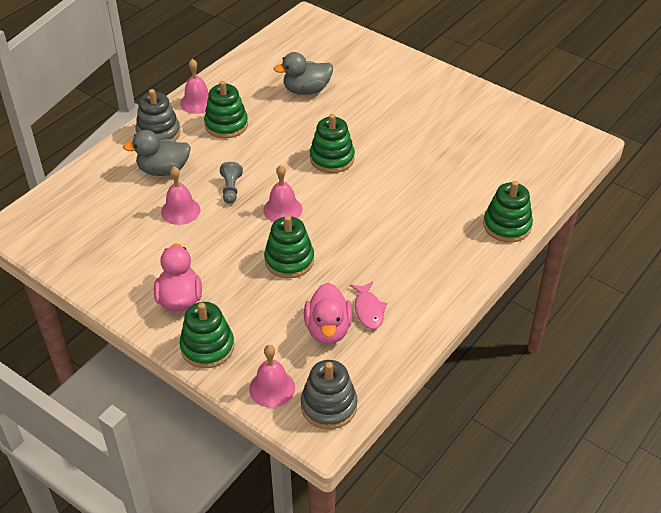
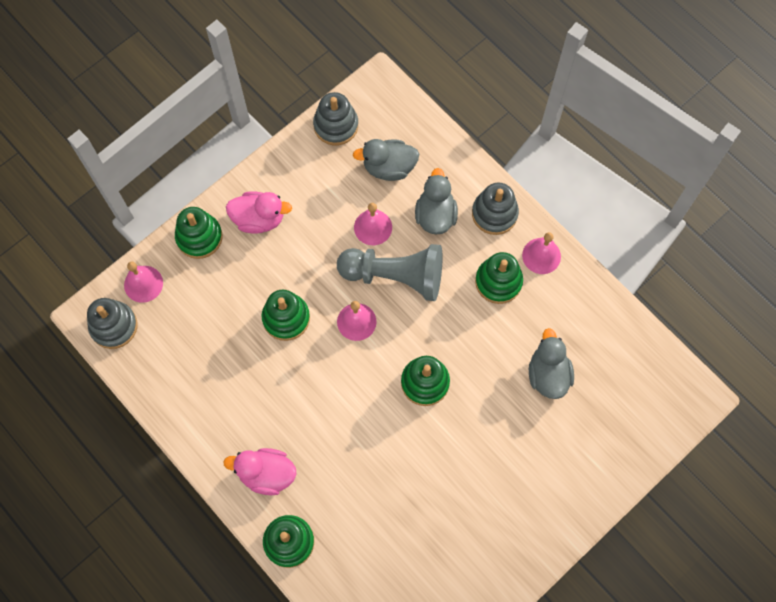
camera: 100 degrees right, 25 degrees up
grey pawn [220,162,243,204] -> grey pawn [337,244,442,301], size x2.36
pink duck [304,283,353,344] -> pink duck moved to [223,448,296,495]
pink fish [350,281,387,329] -> none
none -> grey stacking toy [313,92,358,145]
none -> grey duck [353,139,419,181]

